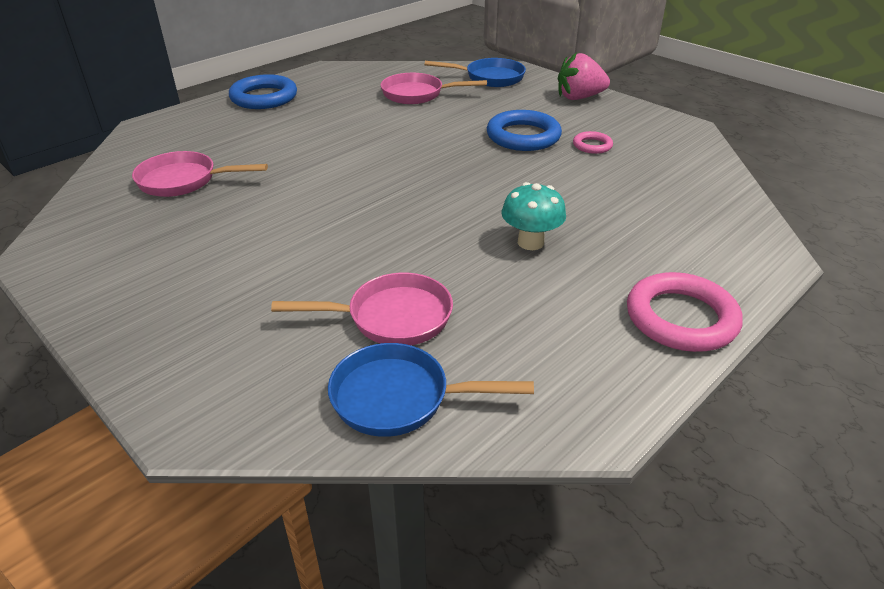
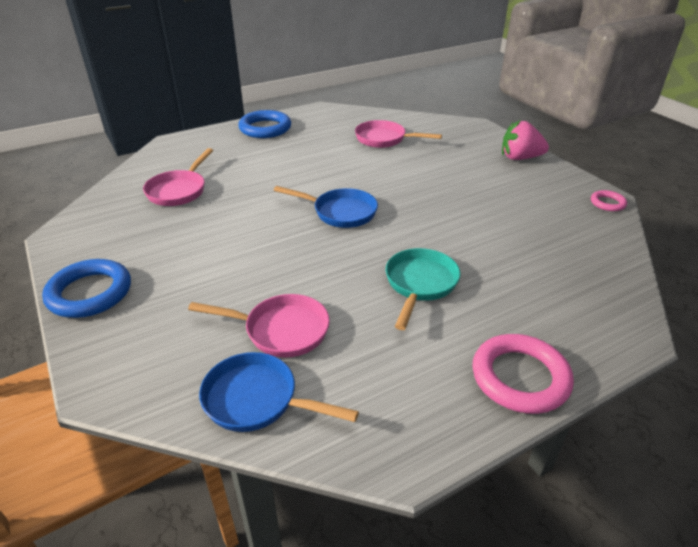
camera: 15 degrees right, 0 degrees up
pink pan [132,151,268,197] -> pink pan turned 90 degrees counterclockwise [143,148,213,206]
blue pan [425,58,526,87] -> blue pan moved to [274,186,378,228]
blue ring [487,110,562,151] -> blue ring moved to [42,259,131,318]
turquoise mushroom [502,182,566,250] -> turquoise pan [386,248,460,330]
pink ring [573,131,613,154] -> pink ring moved to [591,190,627,211]

